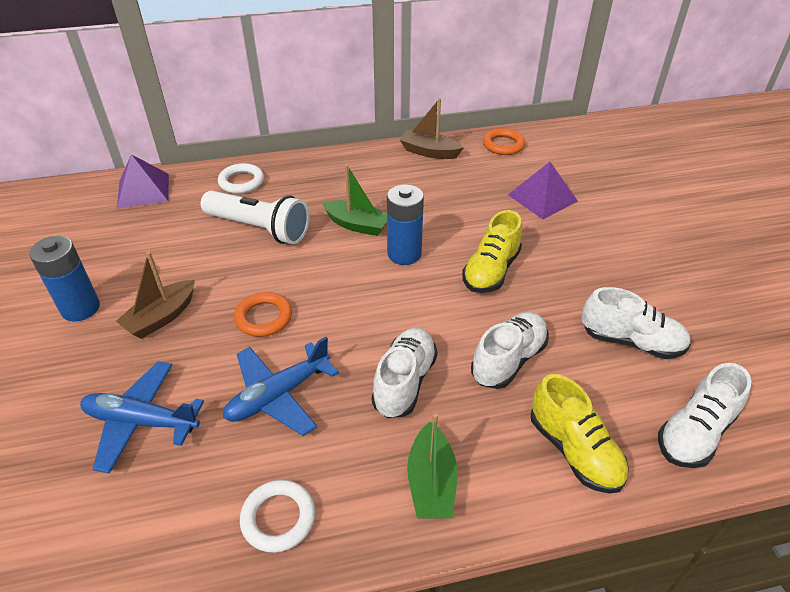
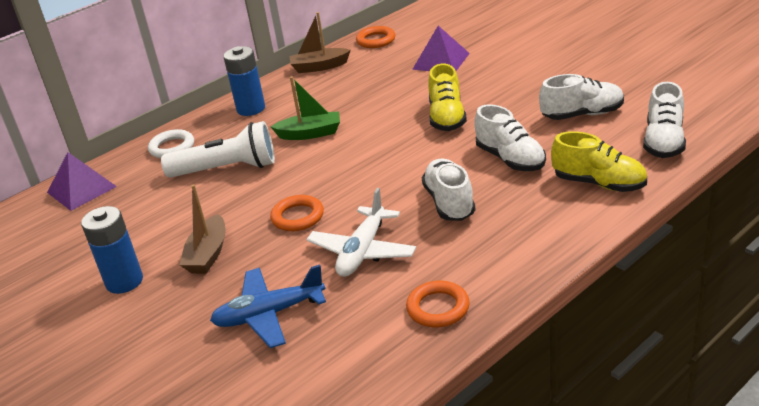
camera: 25 degrees left, 10 degrees down
blue plane [223,337,339,436] -> white plane [306,188,416,277]
white ring [240,480,315,553] -> orange ring [406,281,470,327]
blue battery [387,184,424,265] -> blue battery moved to [224,46,265,116]
green boat [407,414,458,518] -> none
white shoe [471,312,549,389] -> white shoe turned 135 degrees clockwise [474,104,546,171]

